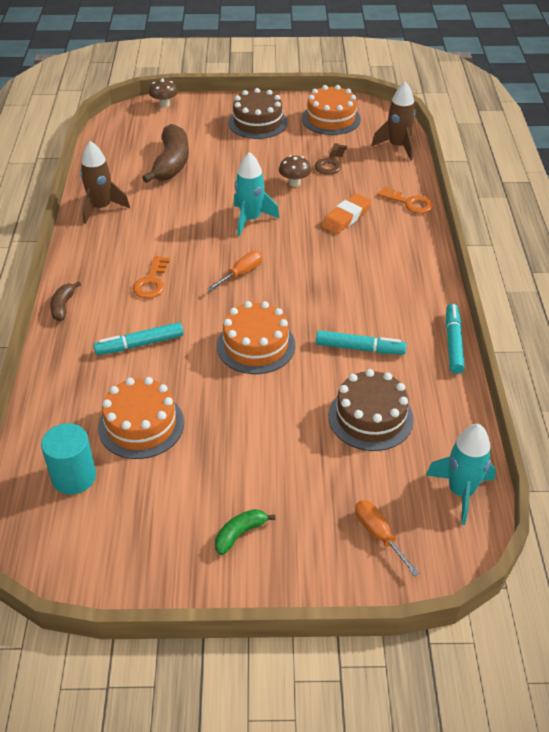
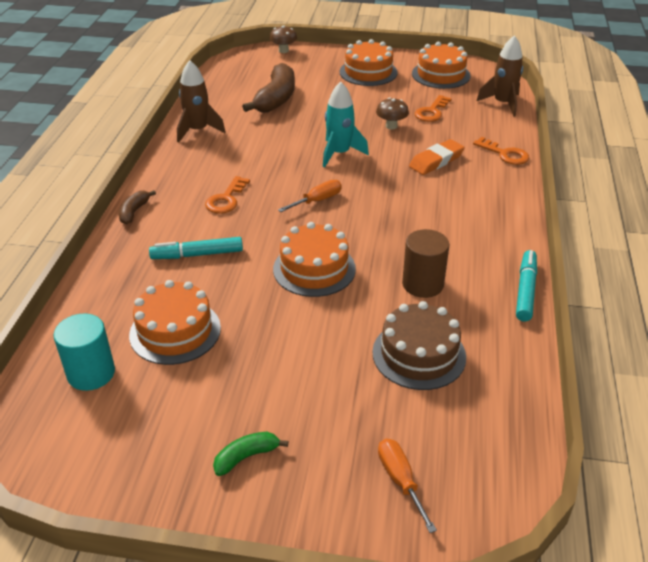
camera: 10 degrees right, 5 degrees down
brown cake [228,88,288,139] -> orange cake [340,39,398,86]
brown key [314,143,347,175] -> orange key [415,95,452,122]
turquoise marker [316,330,407,355] -> brown cylinder [402,229,449,298]
turquoise rocket [426,424,496,525] -> none

